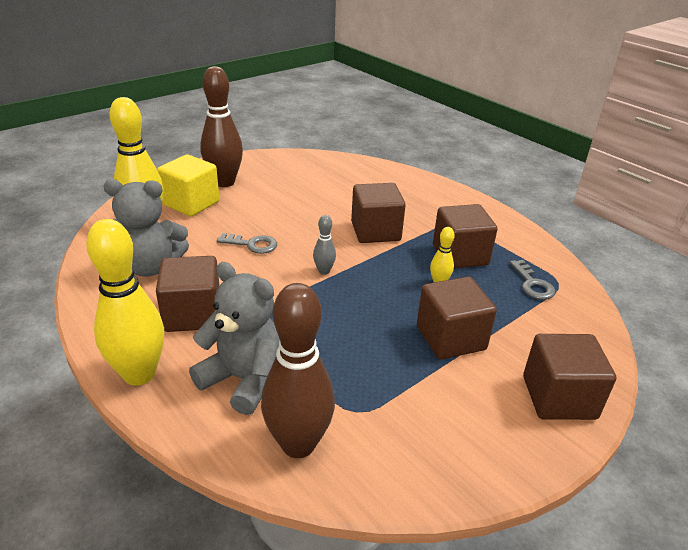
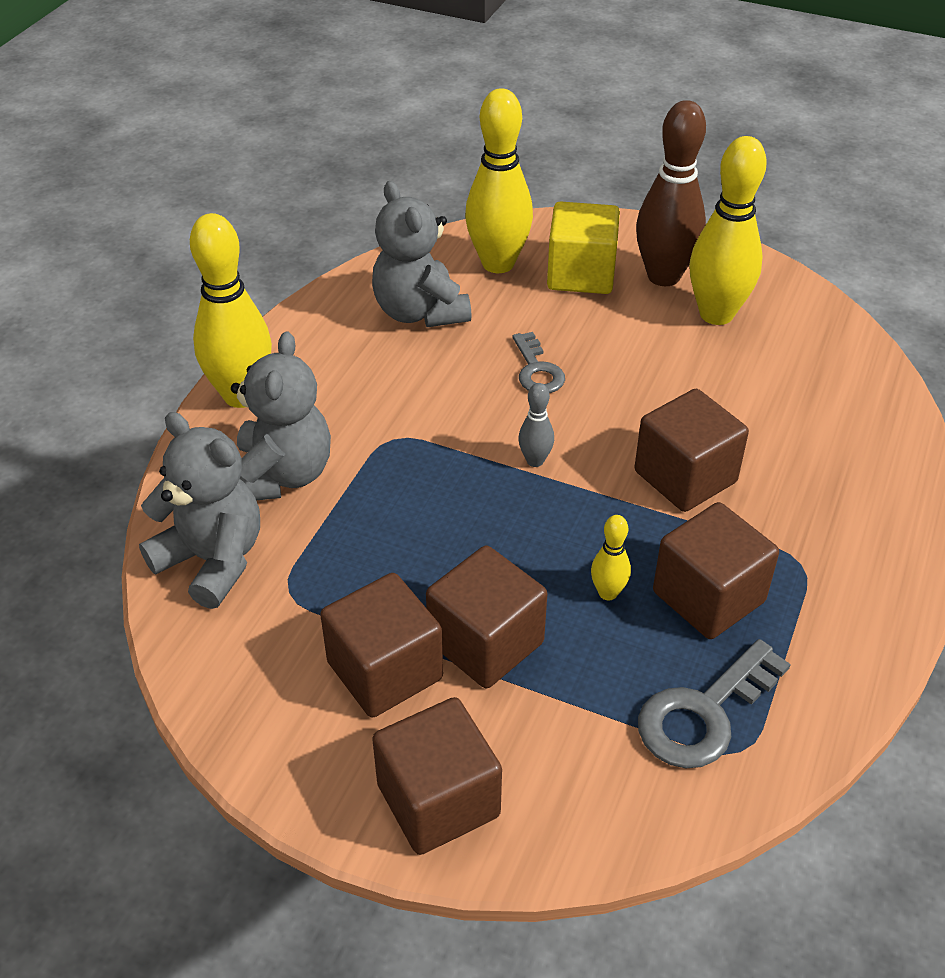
camera: 65 degrees right, 10 degrees up
brown cube [156,256,220,332] -> brown cube moved to [320,573,443,718]
brown bowling pin [261,283,335,458] -> grey teddy bear [139,412,260,609]
grey key [510,260,555,300] -> grey key [638,639,791,768], size x1.54
none -> yellow bowling pin [689,136,767,325]

